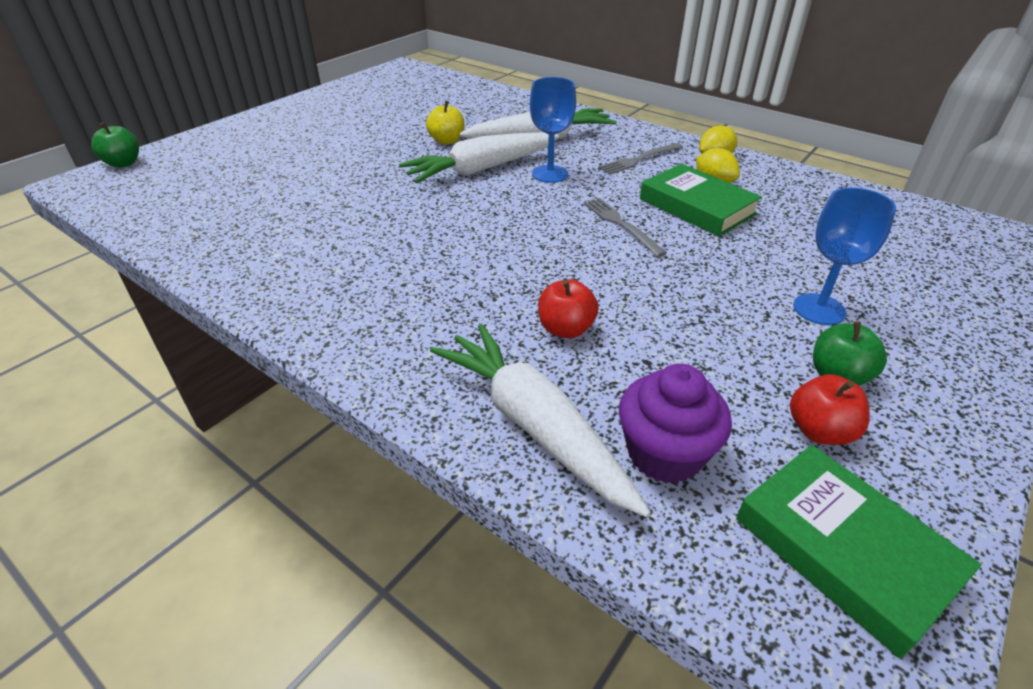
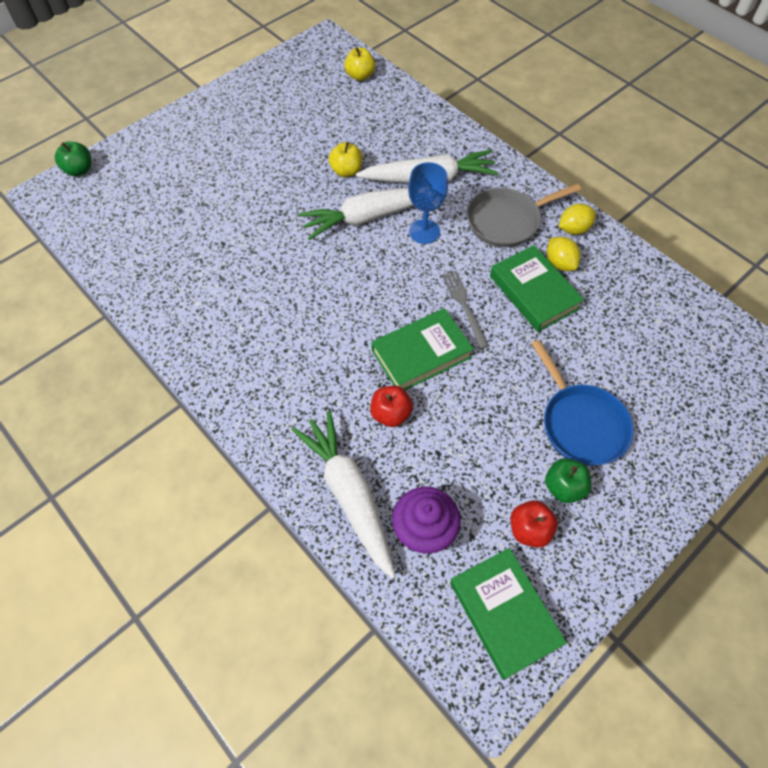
camera: 10 degrees right, 20 degrees up
grey fork [598,143,683,175] -> grey pan [467,184,581,247]
blue goblet [793,188,896,325] -> blue pan [531,340,633,466]
none -> yellow apple [344,47,375,81]
none -> green book [371,308,474,390]

